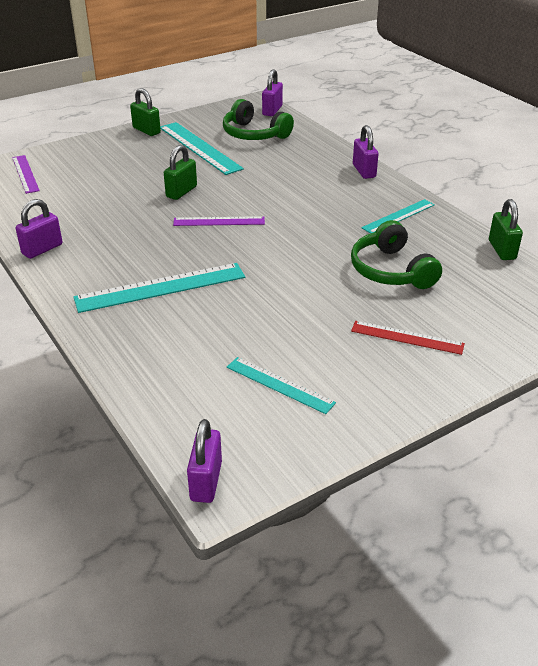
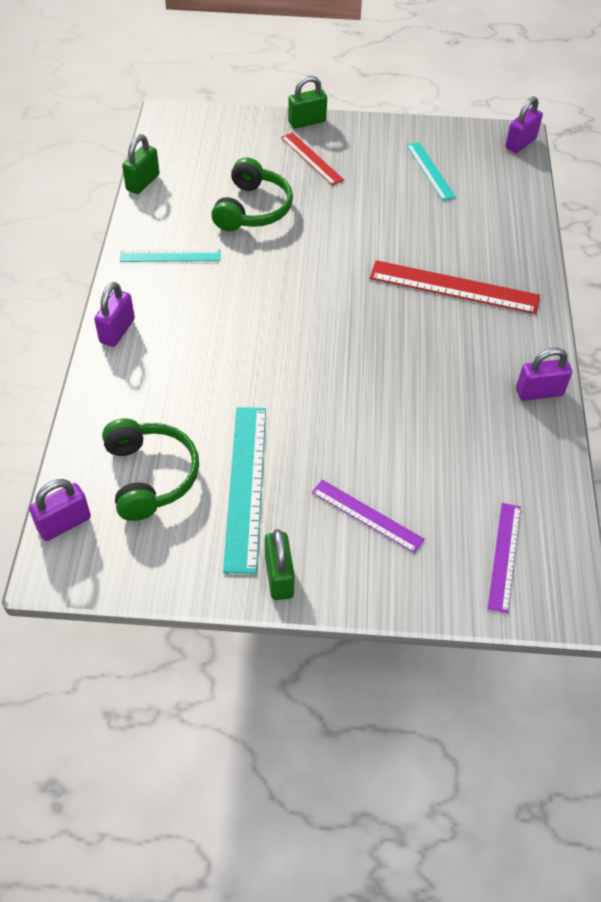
camera: 145 degrees left, 15 degrees up
turquoise ruler [73,263,245,313] -> red ruler [370,260,540,314]
green padlock [164,145,197,200] -> green padlock moved to [288,76,327,129]
purple ruler [173,216,265,226] -> purple ruler moved to [312,480,425,553]

